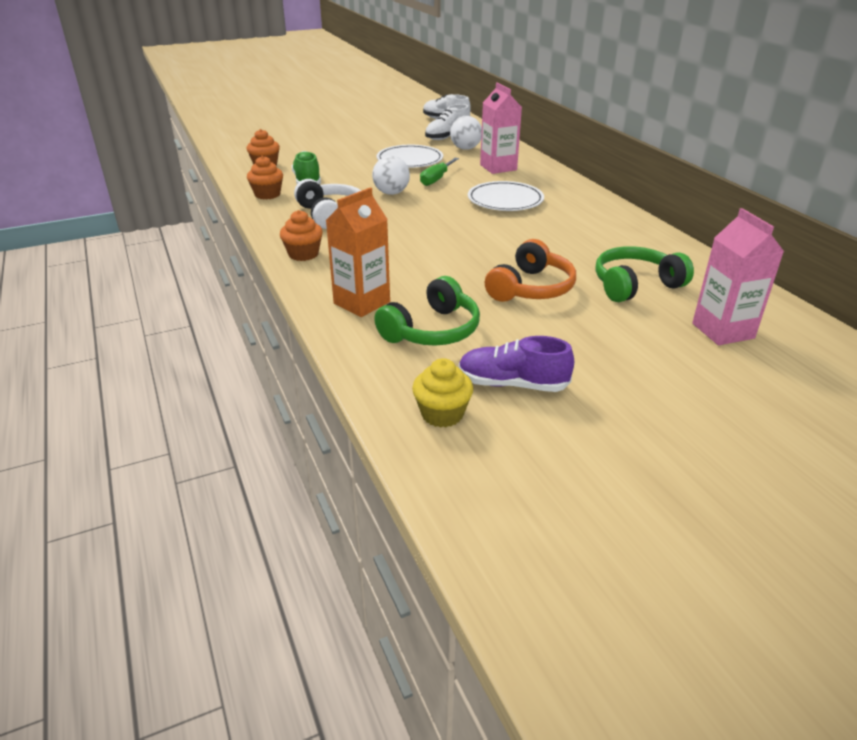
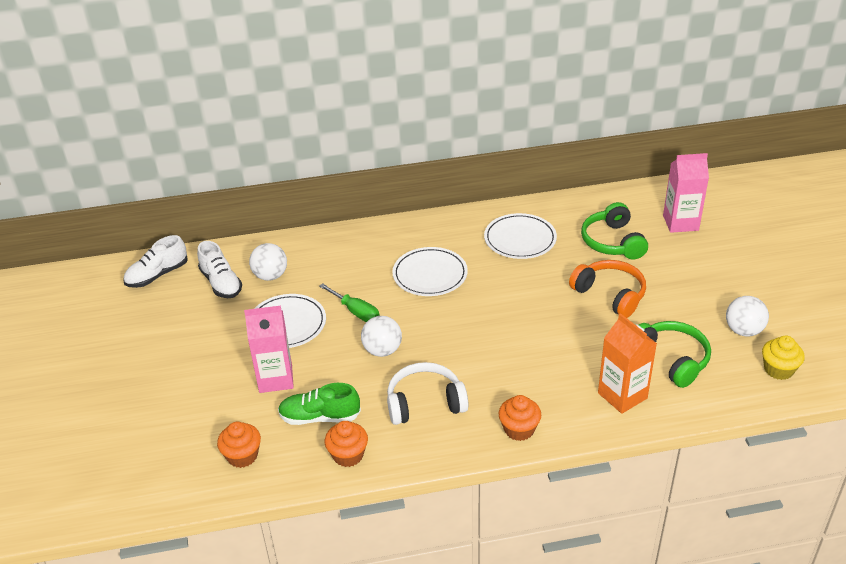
camera: 75 degrees left, 5 degrees up
purple shoe [459,336,574,392] -> white ball [726,296,769,337]
pink carton [480,82,522,174] -> pink carton moved to [244,306,294,393]
none -> white plate [484,213,557,259]

